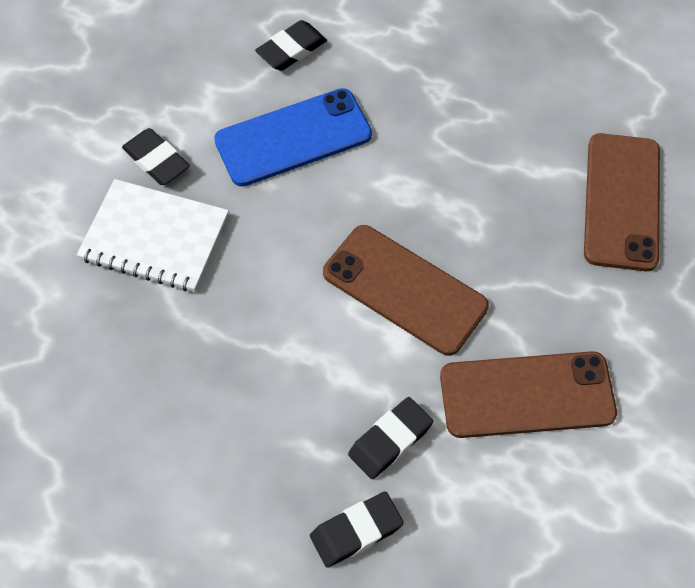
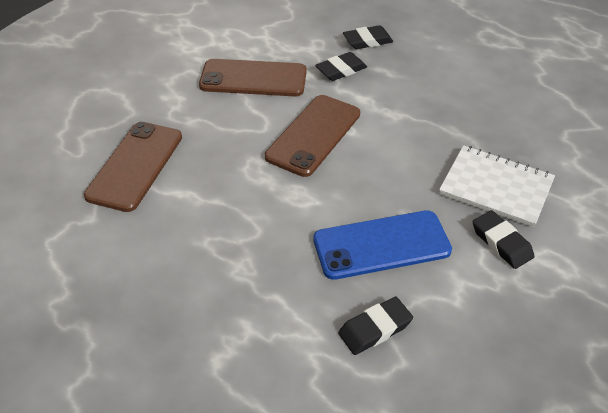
camera: 170 degrees left, 15 degrees down
brown phone [323,225,489,356] -> brown phone turned 75 degrees clockwise [265,95,360,177]

